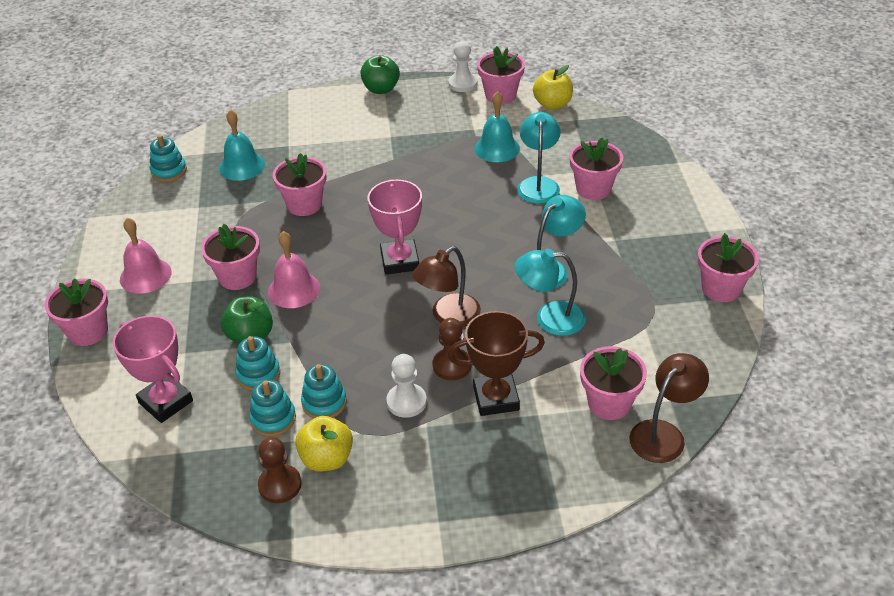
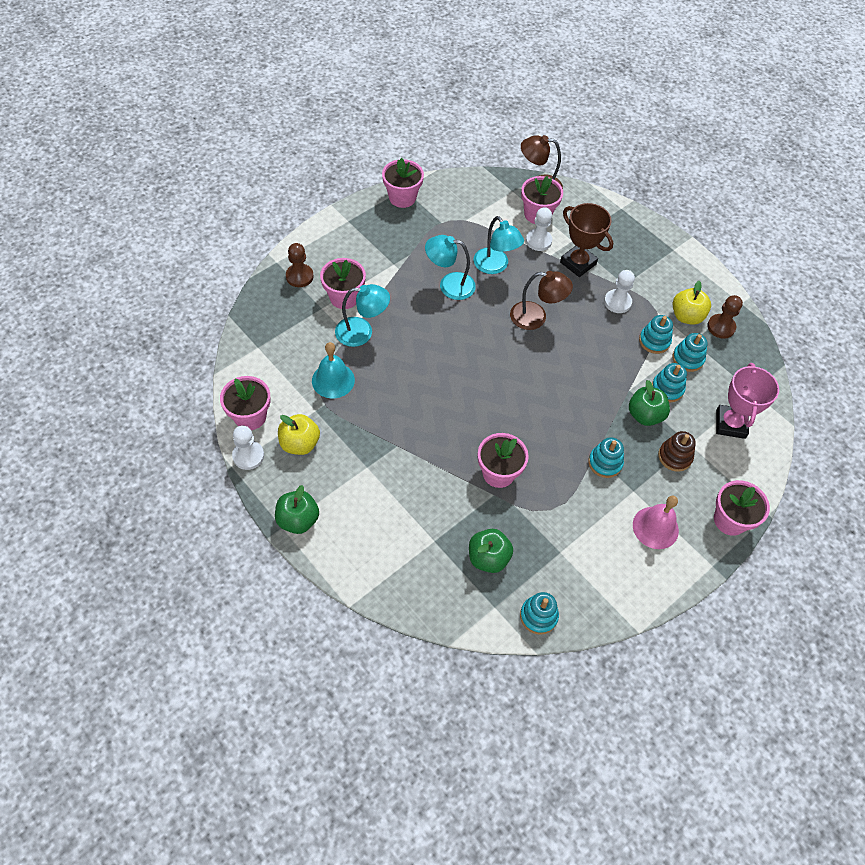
camera: 130 degrees left, 15 degrees up
pink flower pot [201,224,260,290] -> turquoise stacking toy [588,437,624,478]
turquoise bell [219,110,265,181] -> green apple [469,529,513,573]
pink bell [268,231,320,308] -> none
pink trophy [368,179,422,275] -> none
brown pawn [433,318,471,380] -> brown pawn moved to [286,243,314,287]
turquoise lamp [517,112,561,204] -> turquoise lamp turned 150 degrees counterclockwise [335,284,390,347]
yellow apple [533,65,573,110] -> yellow apple moved to [278,414,320,455]
none -> white pawn [526,207,552,251]
none -> brown stacking toy [658,431,696,472]

